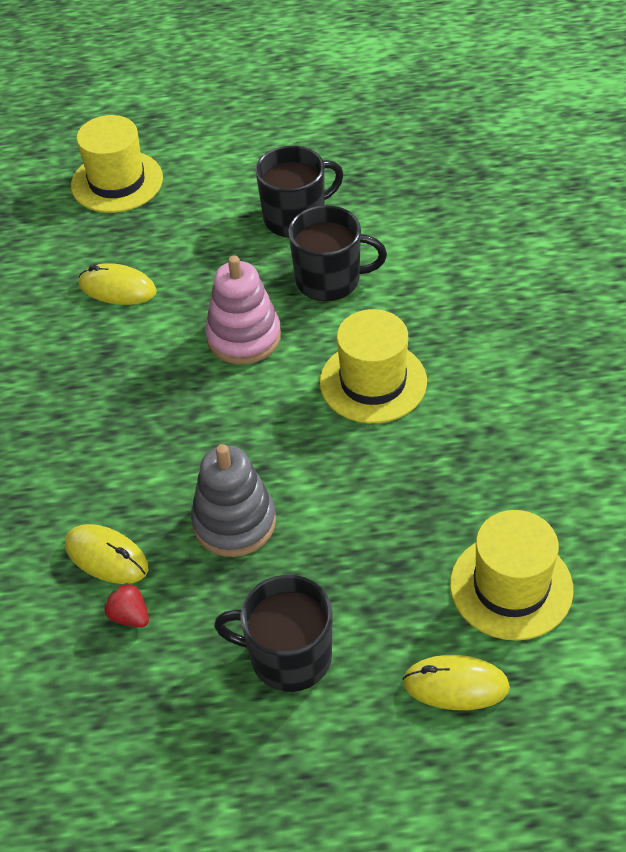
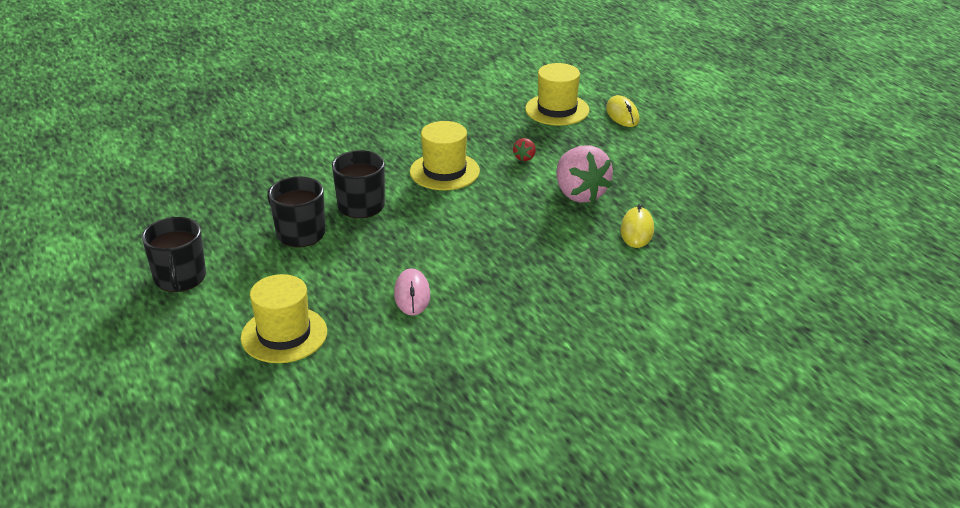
camera: 115 degrees left, 15 degrees down
yellow mouse [79,263,157,305] -> pink mouse [394,268,430,316]
red strawberry [105,583,149,628] -> red strawberry moved to [513,138,536,161]
grey stacking toy [191,444,276,557] -> pink strawberry [556,145,613,203]
pink stacking toy [205,256,281,364] -> none
black mug [214,575,333,692] -> black mug moved to [142,217,206,292]

